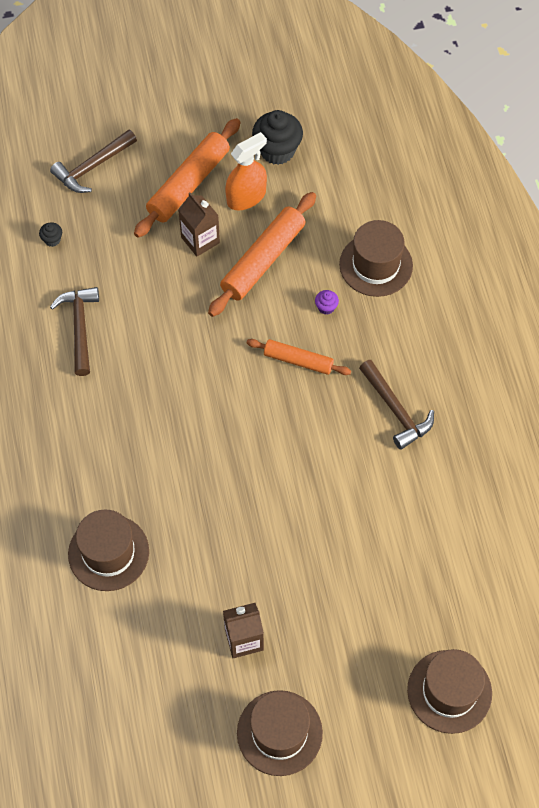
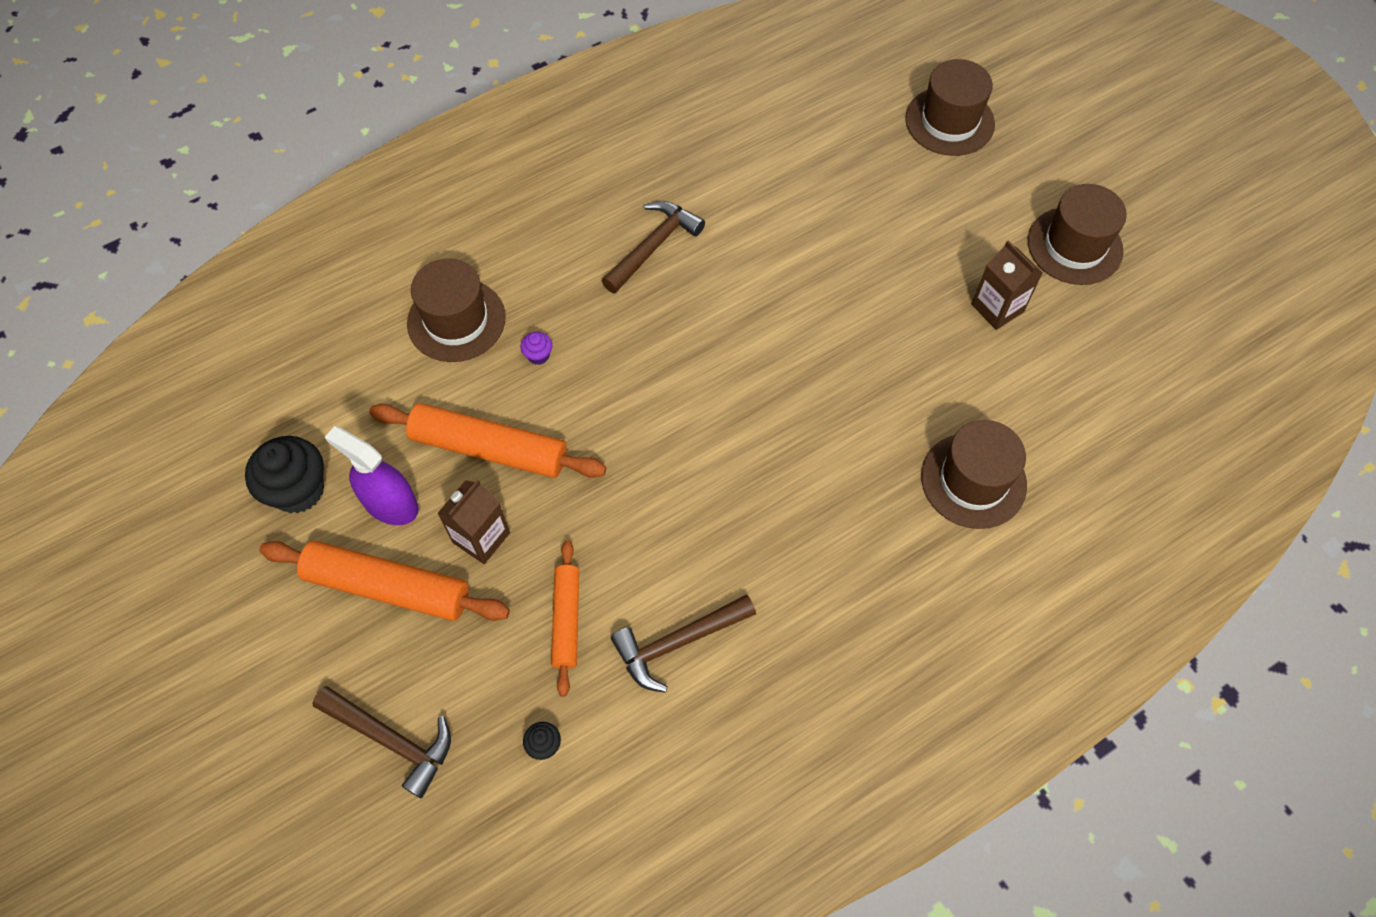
camera: 110 degrees left, 0 degrees up
orange spray bottle [225,132,267,210] -> purple spray bottle [325,426,419,525]
orange rolling pin [247,339,351,375] -> orange rolling pin moved to [551,540,579,697]

